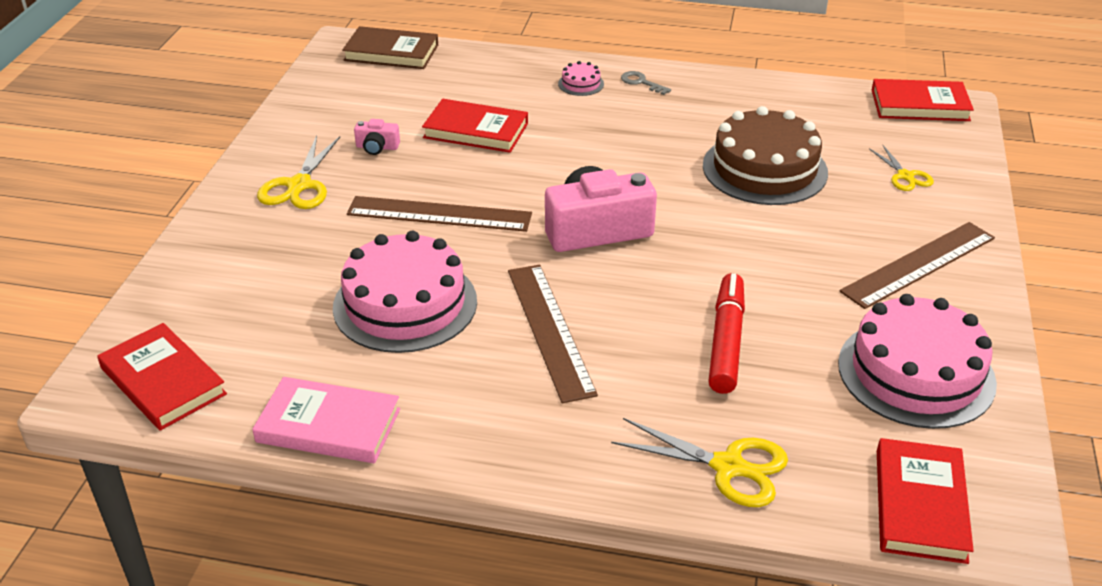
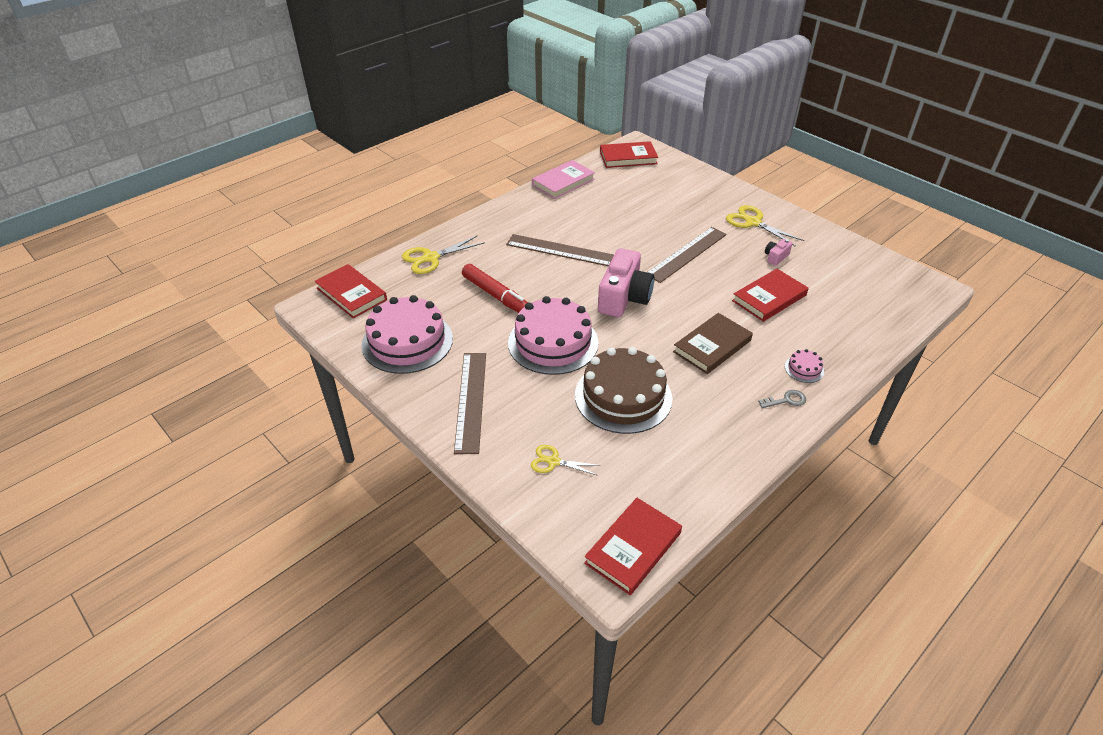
camera: 125 degrees right, 5 degrees up
pink cake [333,231,477,353] -> pink cake moved to [508,296,599,375]
brown book [342,26,438,69] -> brown book moved to [673,313,753,374]

